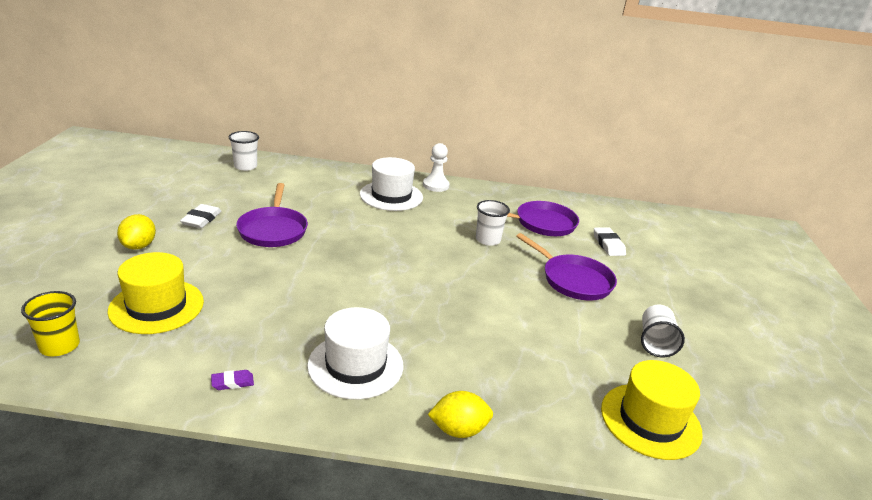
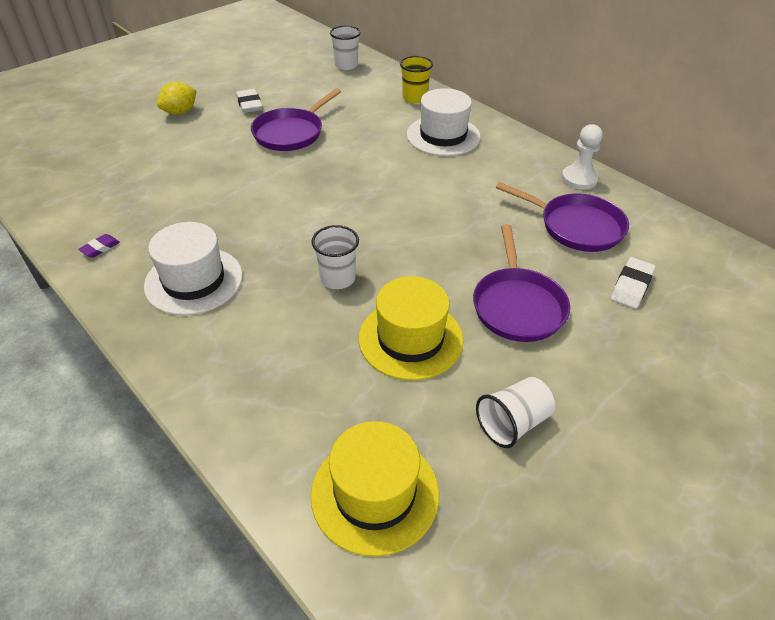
camera: 45 degrees right, 15 degrees up
yellow cup [21,291,80,356] -> yellow cup moved to [400,56,433,103]
yellow hat [107,252,204,334] -> yellow hat moved to [358,276,463,380]
white eraser [180,204,222,228] -> white eraser turned 75 degrees counterclockwise [236,89,262,113]
purple eraser [211,370,254,390] -> purple eraser turned 75 degrees counterclockwise [78,234,120,258]
white pawn [423,143,450,192] -> white pawn moved to [561,124,603,190]
yellow lemon [428,391,493,438] -> none
white cup [476,200,510,246] -> white cup moved to [311,225,359,289]

